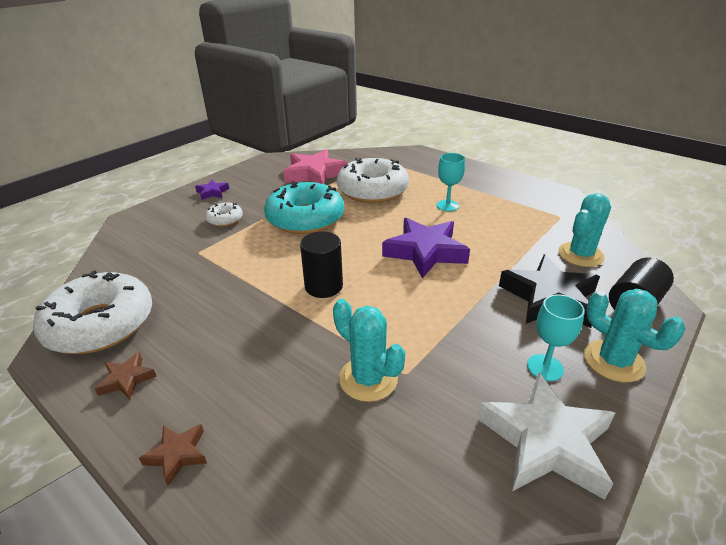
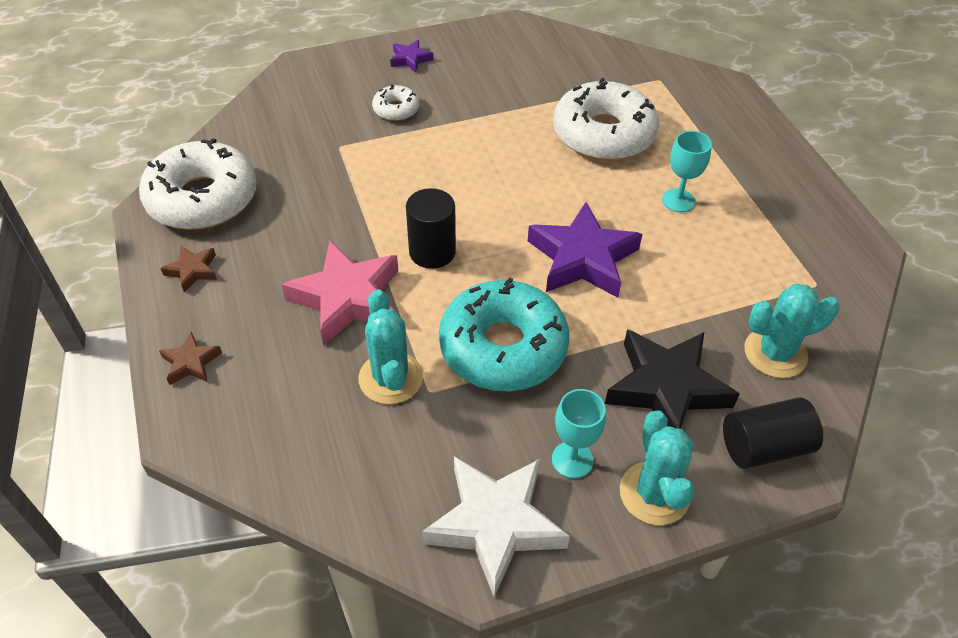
camera: 30 degrees right, 15 degrees up
turquoise donut [264,181,344,234] -> turquoise donut moved to [439,278,569,391]
pink star [283,149,348,184] -> pink star moved to [281,241,398,346]

